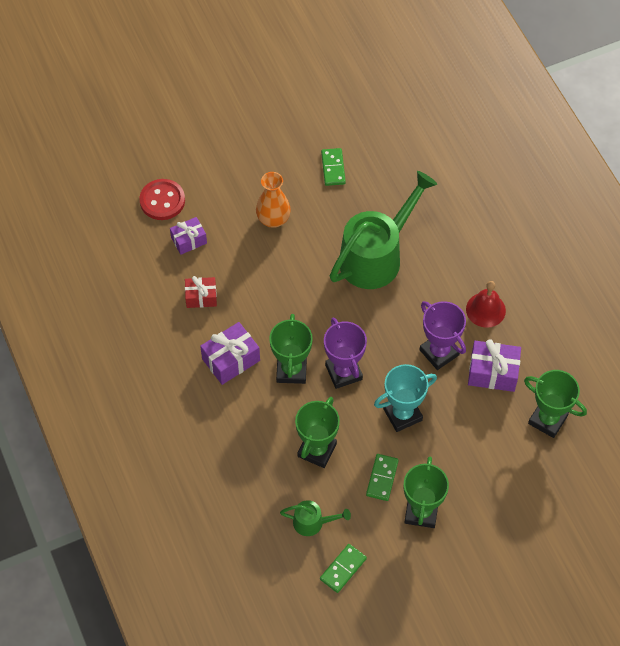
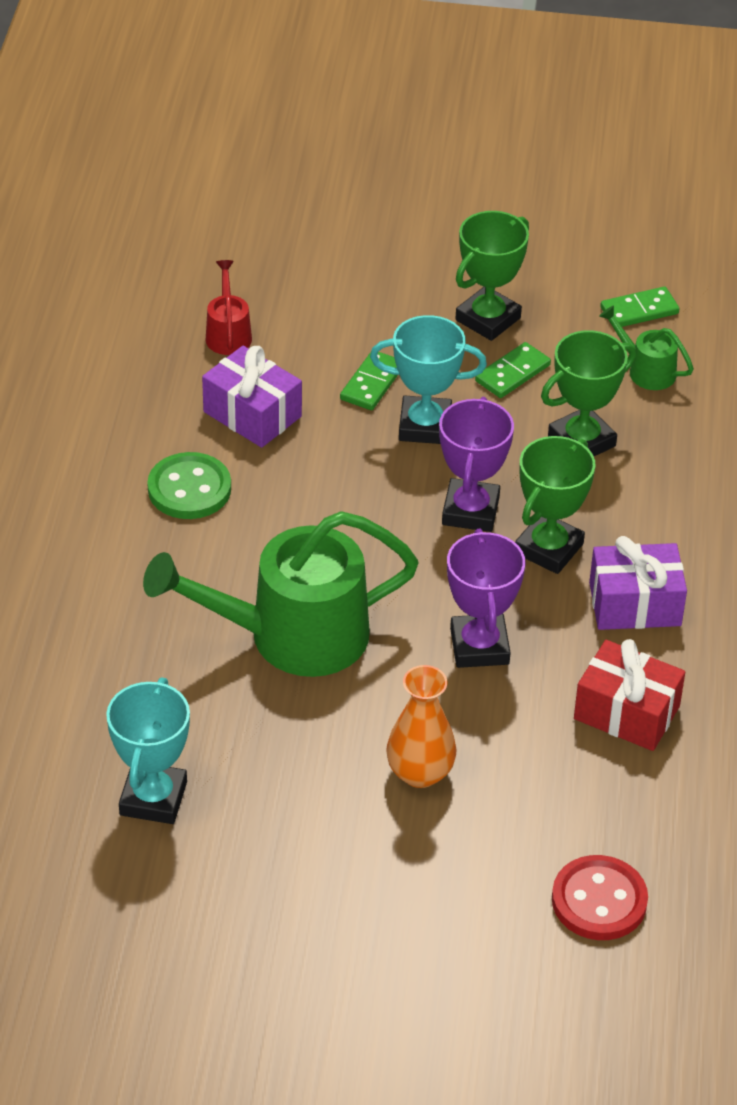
camera: 150 degrees left, 15 degrees down
purple gift [170,217,207,255] -> none
red gift [185,276,217,308] -> red gift [574,639,685,751], size x1.52
green domino [321,148,346,186] -> green domino moved to [340,352,398,410]
purple trophy [420,301,466,370] -> purple trophy moved to [447,529,526,668]
red bell [466,281,506,328] -> green button [147,452,231,519]
green trophy [524,370,587,438] -> red watering can [206,260,252,355]
none -> turquoise trophy [106,678,190,824]

